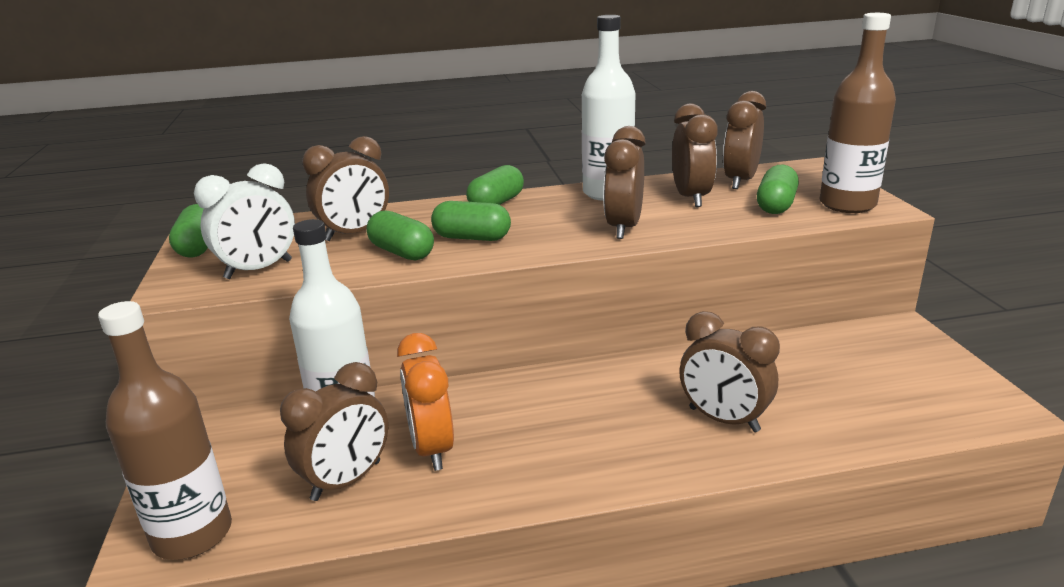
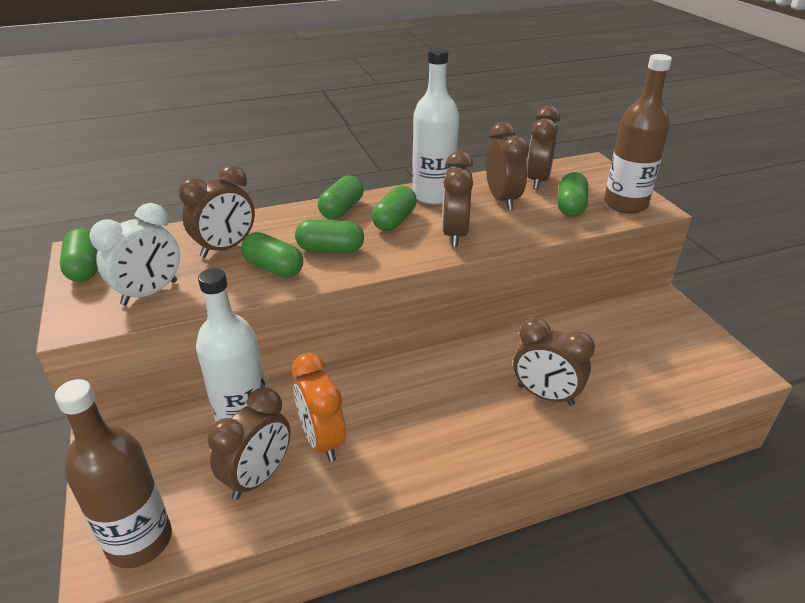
camera: 10 degrees left, 10 degrees up
none -> green capsule [372,186,417,231]

